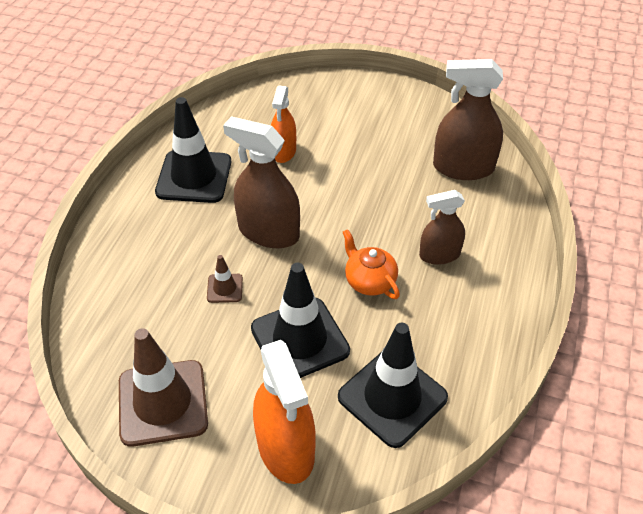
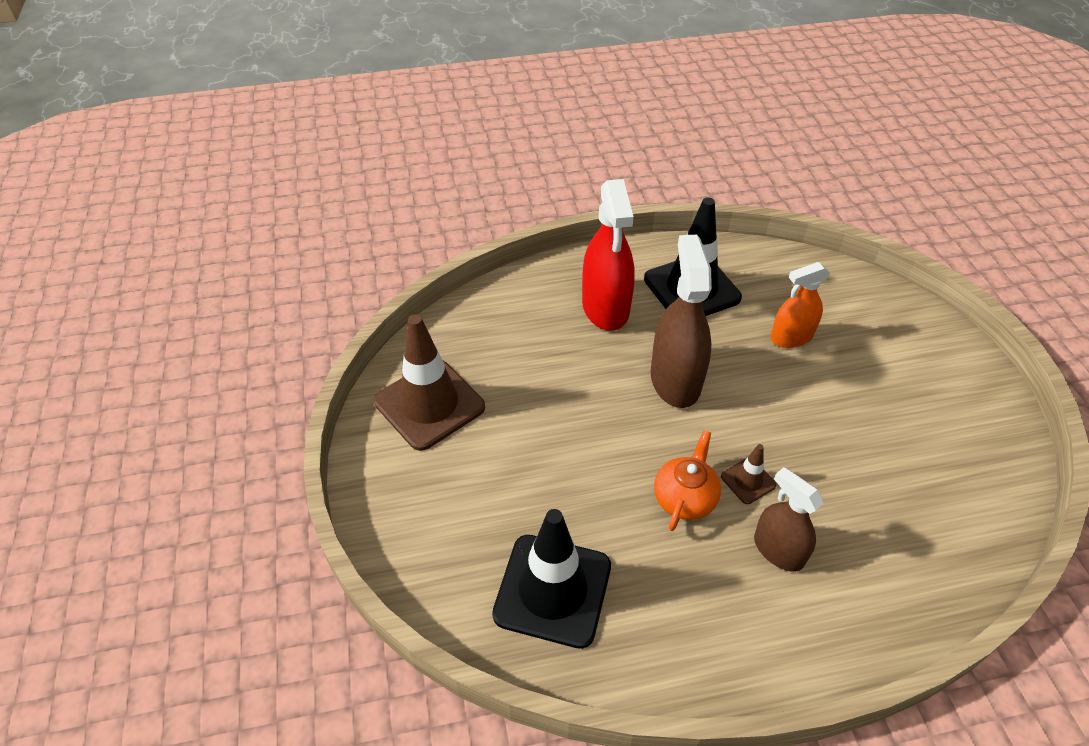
camera: 60 degrees right, 0 degrees up
brown traffic cone [207,255,243,303] -> brown traffic cone moved to [721,444,776,504]
black traffic cone [251,263,350,378] -> none
orange spray bottle [253,340,316,484] -> none
brown spray bottle [433,59,503,180] -> none
none -> red spray bottle [582,179,635,331]

